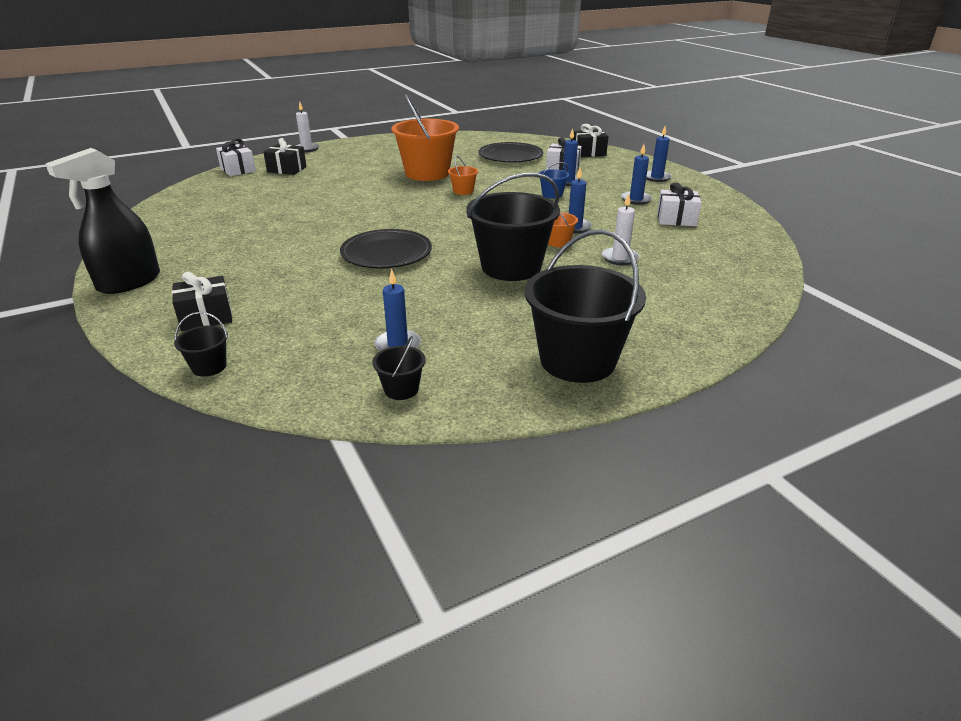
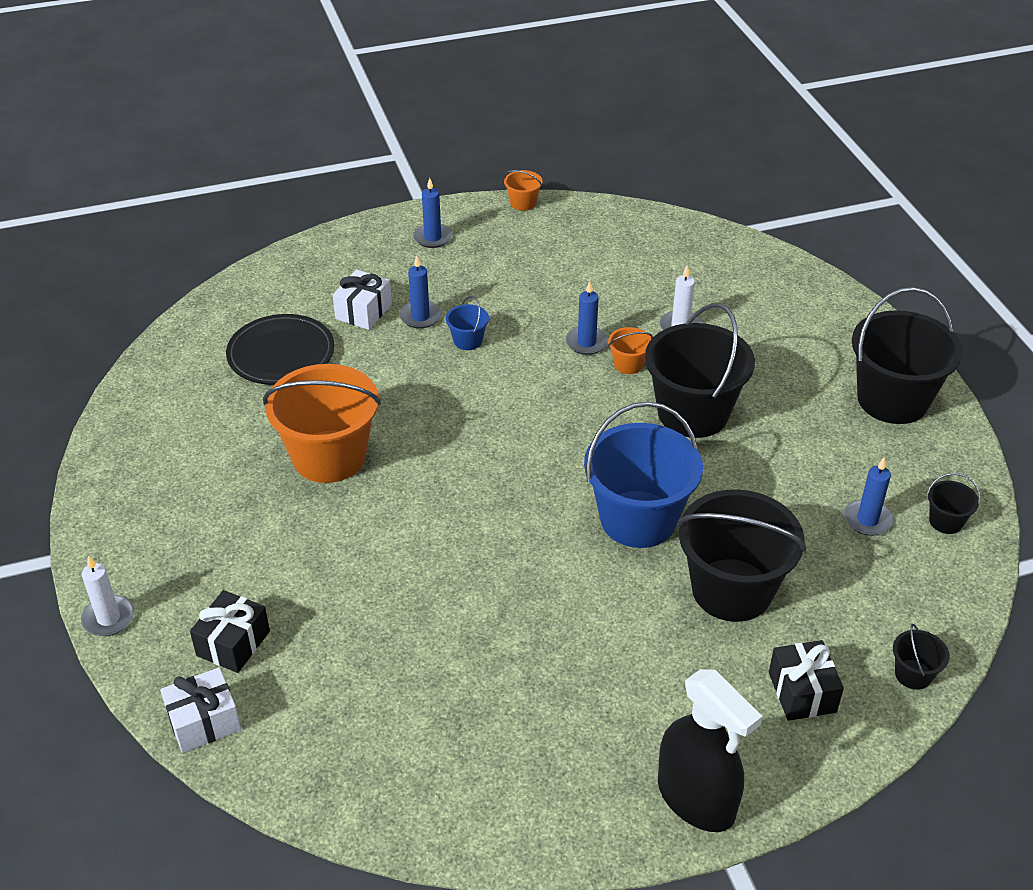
camera: 80 degrees left, 10 degrees up
black plate [340,229,432,269] -> blue bucket [584,401,703,548]
orange bucket [448,156,478,195] -> orange bucket moved to [504,170,543,211]
black gift [573,124,608,157] -> none
blue candle [621,144,652,205] -> none
white gift [657,182,702,226] -> none
none -> black bucket [677,489,806,622]

